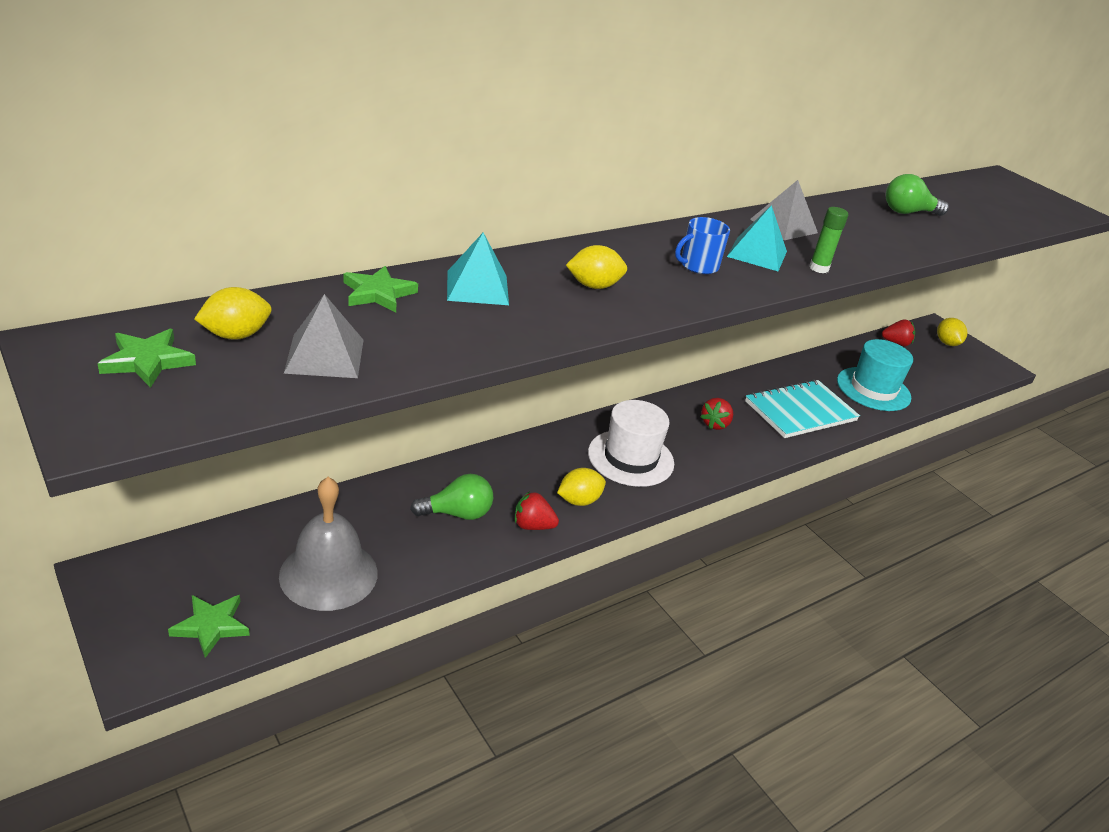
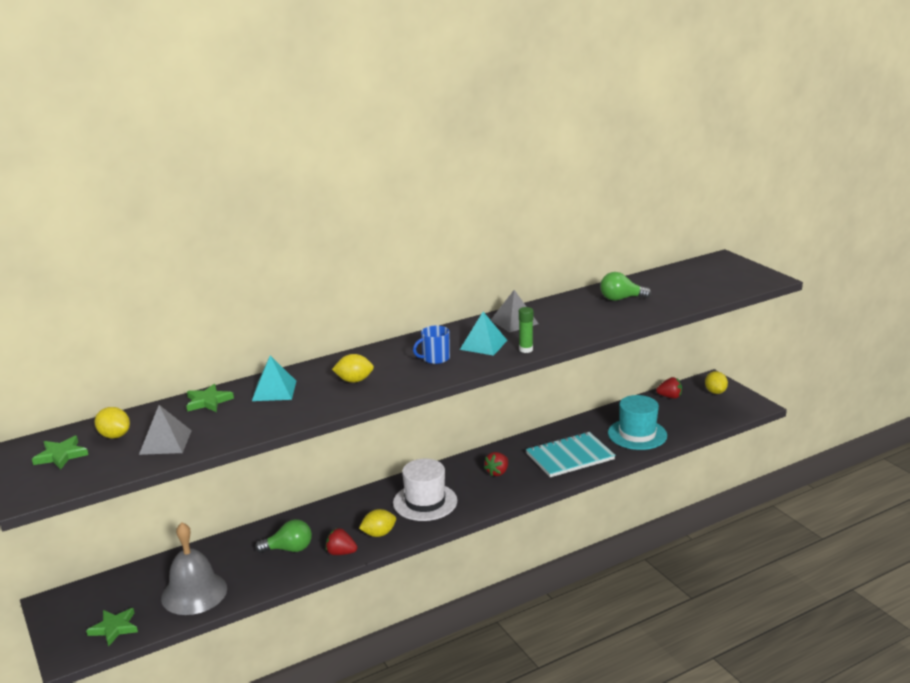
camera: 10 degrees right, 10 degrees down
yellow lemon [194,287,272,340] -> yellow lemon turned 60 degrees clockwise [95,407,130,438]

